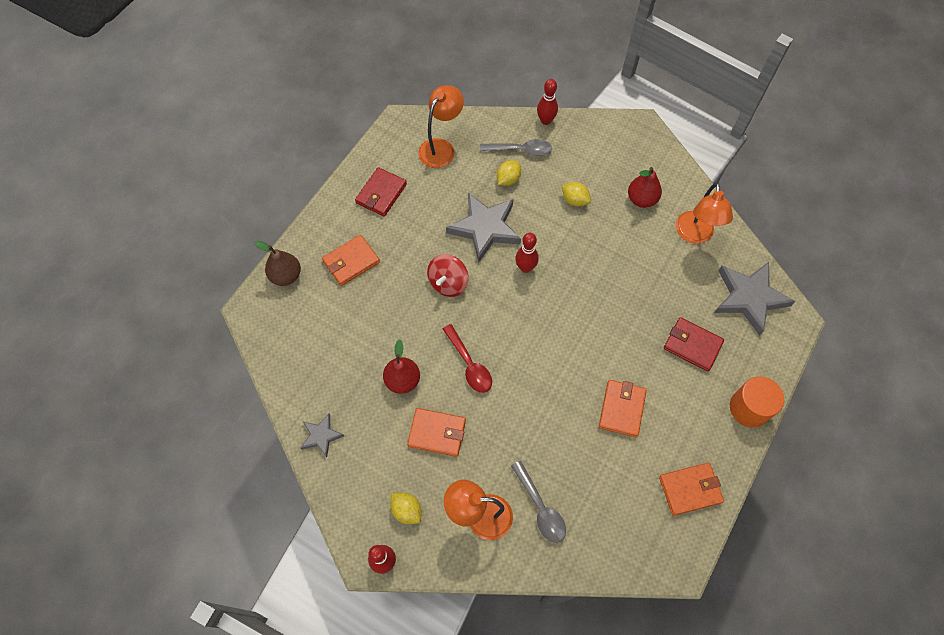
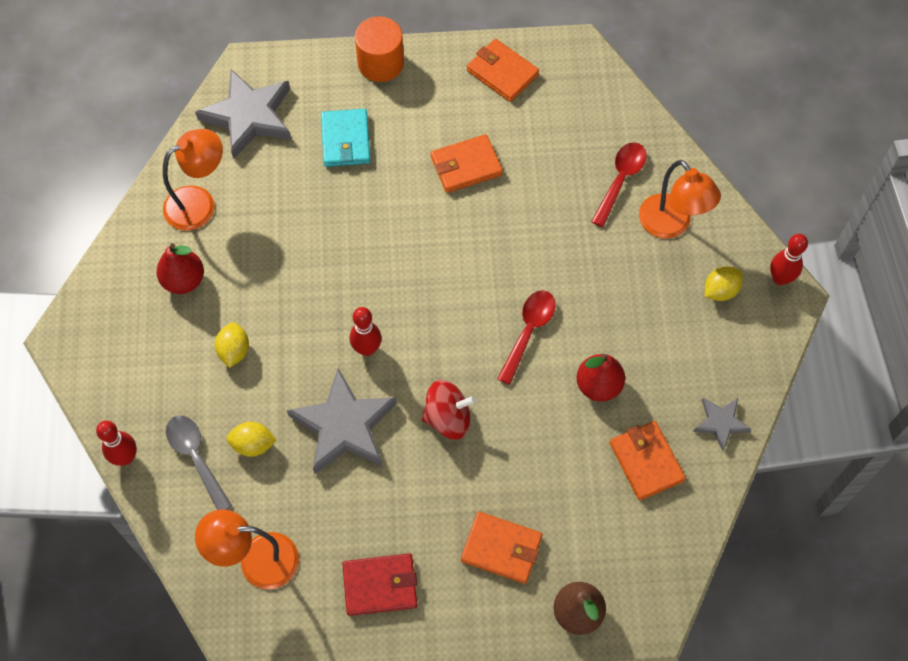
camera: 125 degrees left, 0 degrees up
yellow lemon [391,493,422,524] -> yellow lemon turned 45 degrees clockwise [705,266,743,301]
orange wallet [407,408,466,457] -> orange wallet moved to [610,421,686,500]
grey spoon [511,460,566,543] -> red spoon [591,142,647,227]
red wallet [664,317,724,371] -> turquoise wallet [321,109,371,167]

